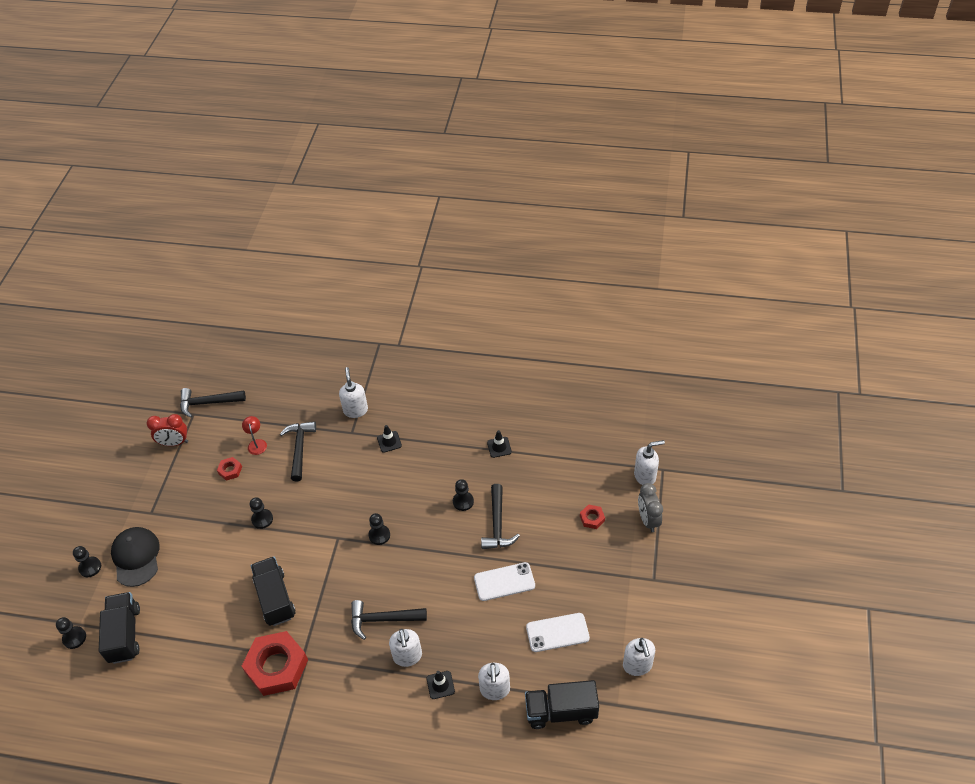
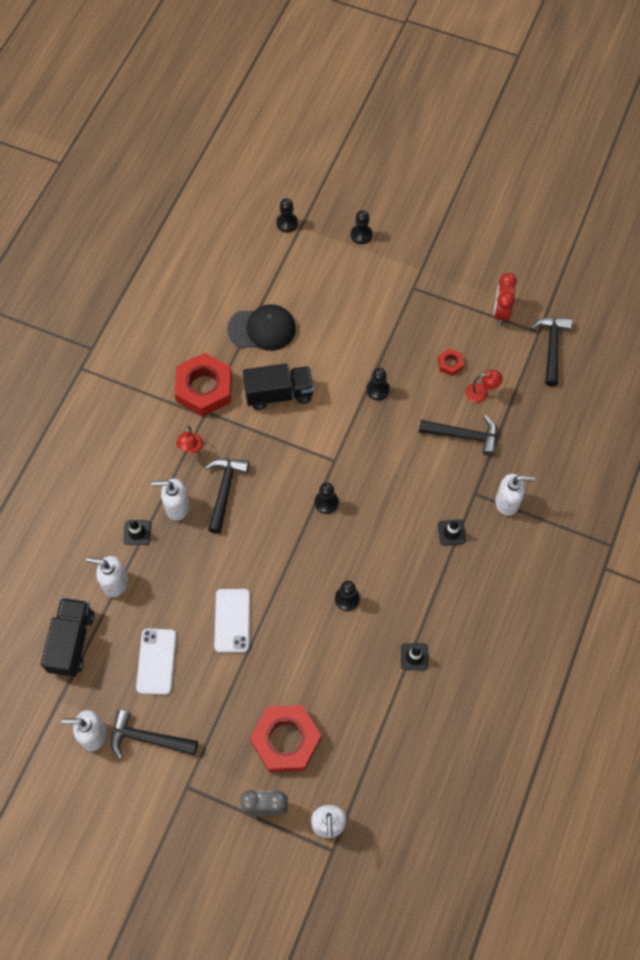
camera: 100 degrees right, 15 degrees up
black truck [99,592,140,664] -> none
black cap [111,527,160,587] -> black cap moved to [227,304,296,351]
black hammer [481,484,520,549] -> black hammer moved to [111,710,198,759]
red nut [580,504,605,529] -> red nut [250,705,321,772], size x2.27
none -> red lamp [176,426,203,454]

